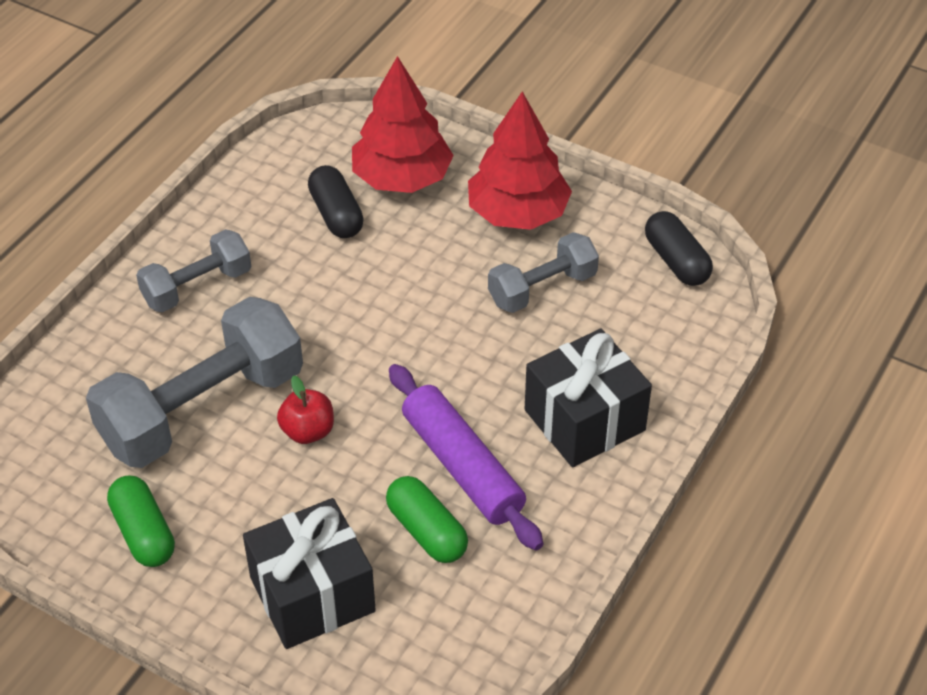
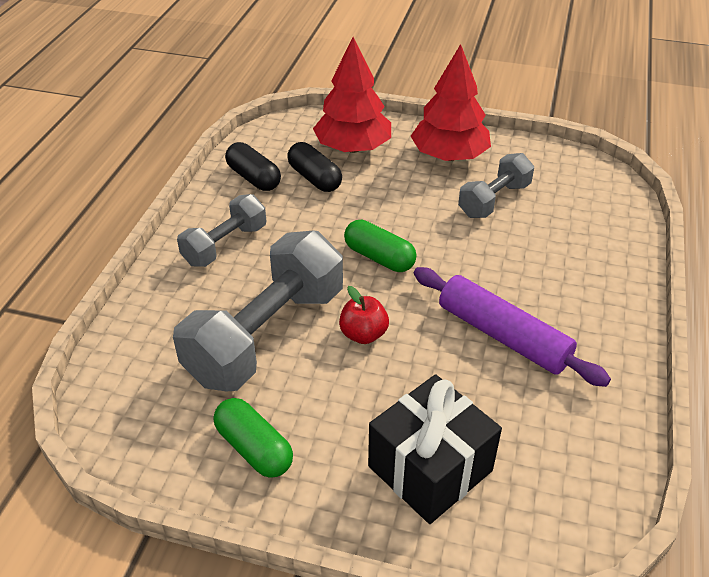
camera: 15 degrees left, 5 degrees down
green capsule [386,476,468,563] -> green capsule moved to [344,220,416,272]
black gift [525,329,652,467] -> none
black capsule [645,211,713,286] -> black capsule moved to [225,142,281,191]

